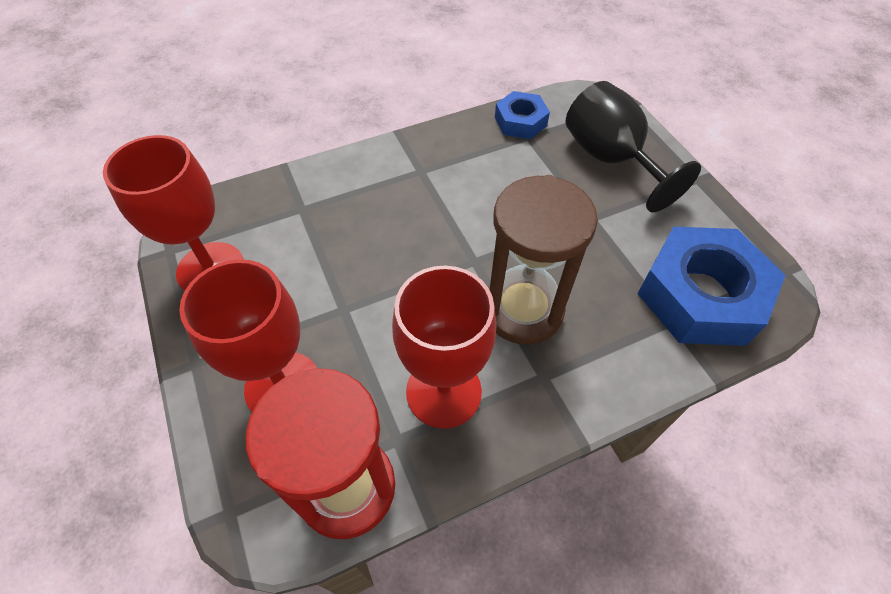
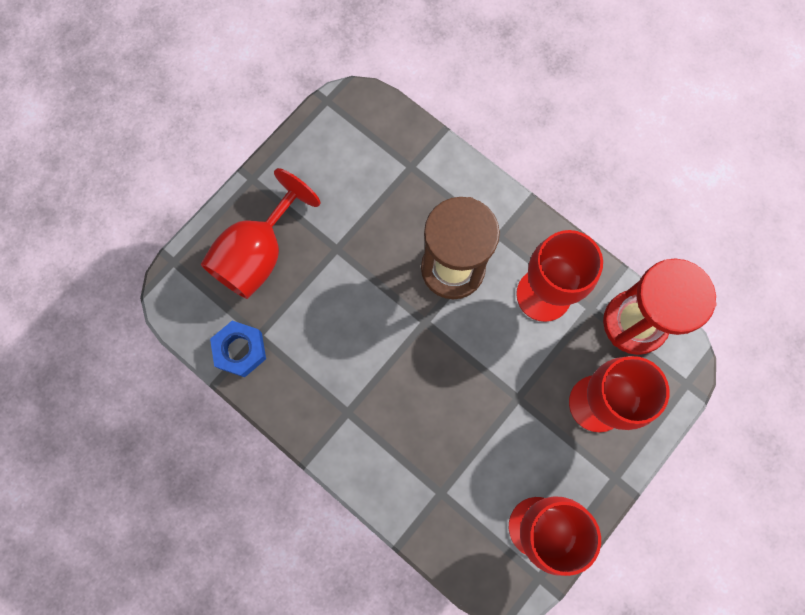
camera: 115 degrees left, 20 degrees up
black goblet [566,81,701,212] -> red goblet [201,168,321,299]
blue nut [637,227,786,346] -> none

